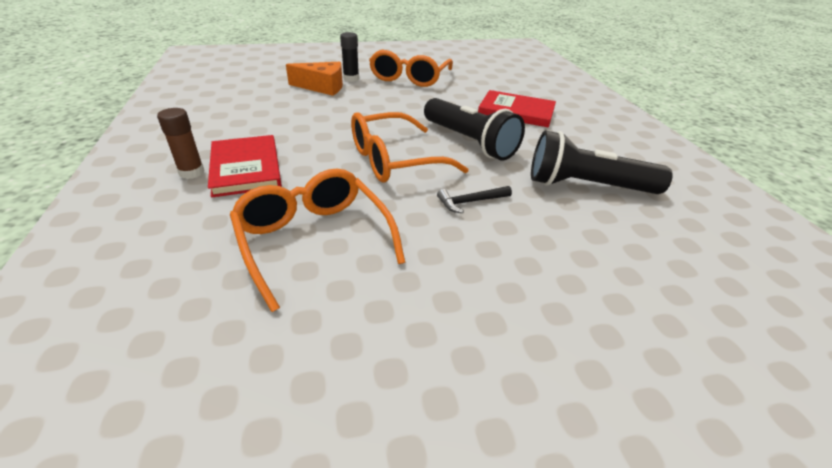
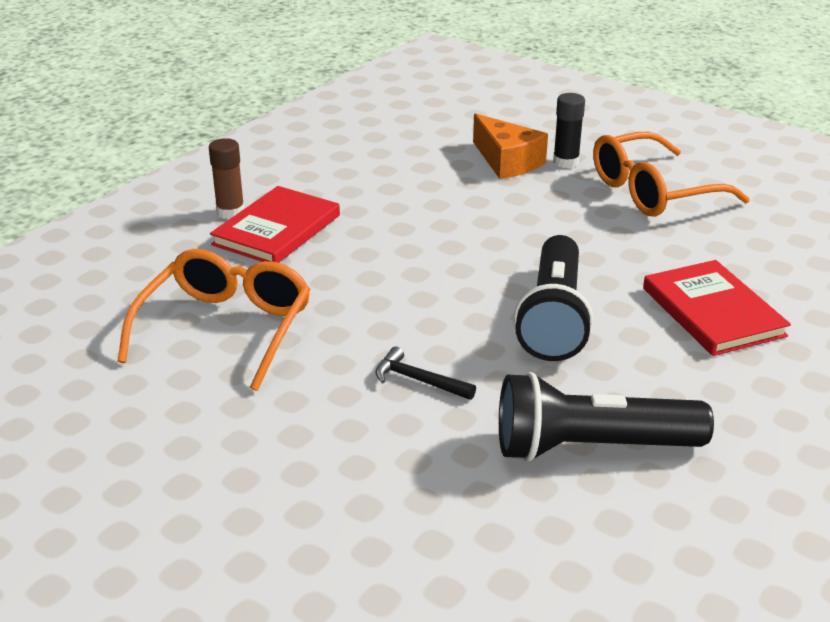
camera: 50 degrees right, 5 degrees down
orange glasses [351,112,469,183] -> none
black flashlight [531,130,673,194] -> black flashlight turned 60 degrees counterclockwise [499,372,714,462]

